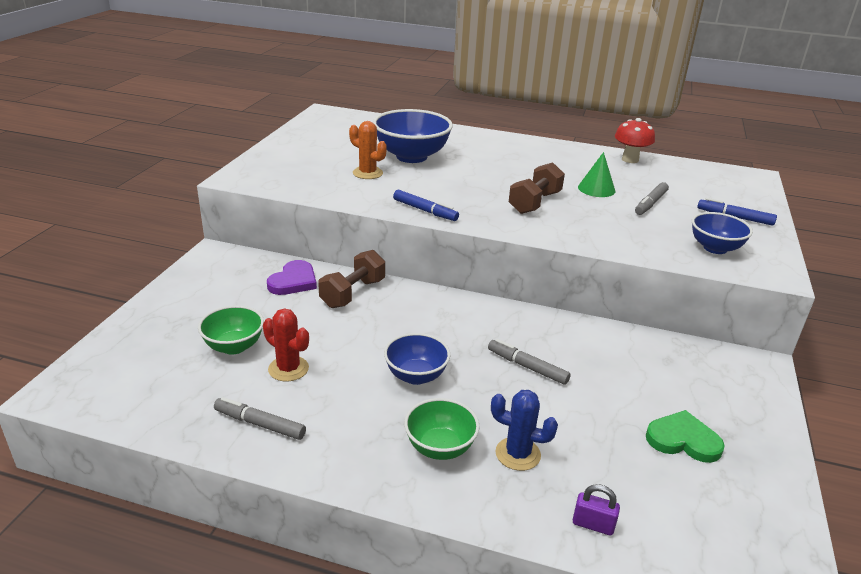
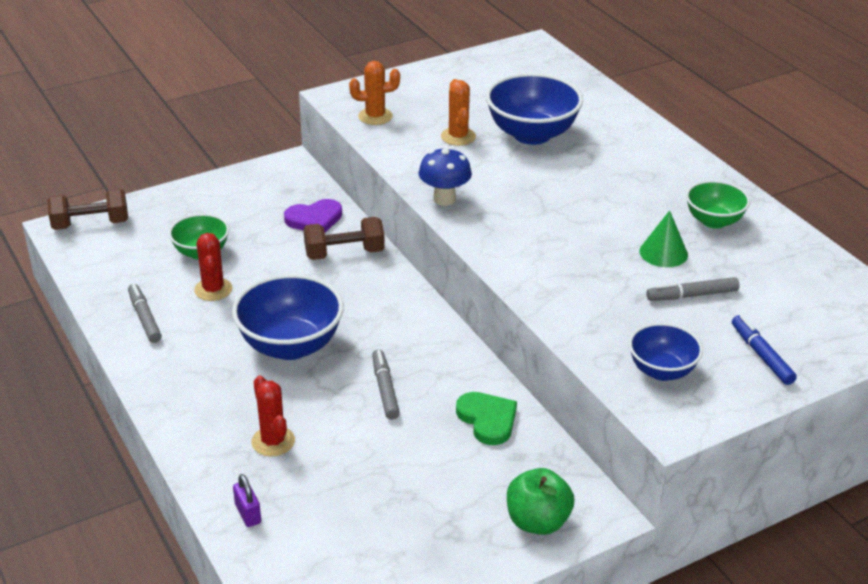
camera: 45 degrees right, 5 degrees up
blue bowl [384,333,450,385] -> blue bowl [232,274,344,360], size x1.67
blue marker [393,190,459,221] -> blue mushroom [418,147,472,206]
green bowl [404,398,480,460] -> green bowl moved to [686,180,750,229]
blue cactus [491,390,558,471] -> red cactus [251,375,295,456]
brown dumbbell [509,162,565,214] -> brown dumbbell moved to [47,189,128,230]
red mushroom [615,118,655,163] -> none
green heart [646,410,725,463] -> green heart moved to [456,392,517,445]
none -> orange cactus [349,61,400,125]
none -> green apple [507,468,574,535]

